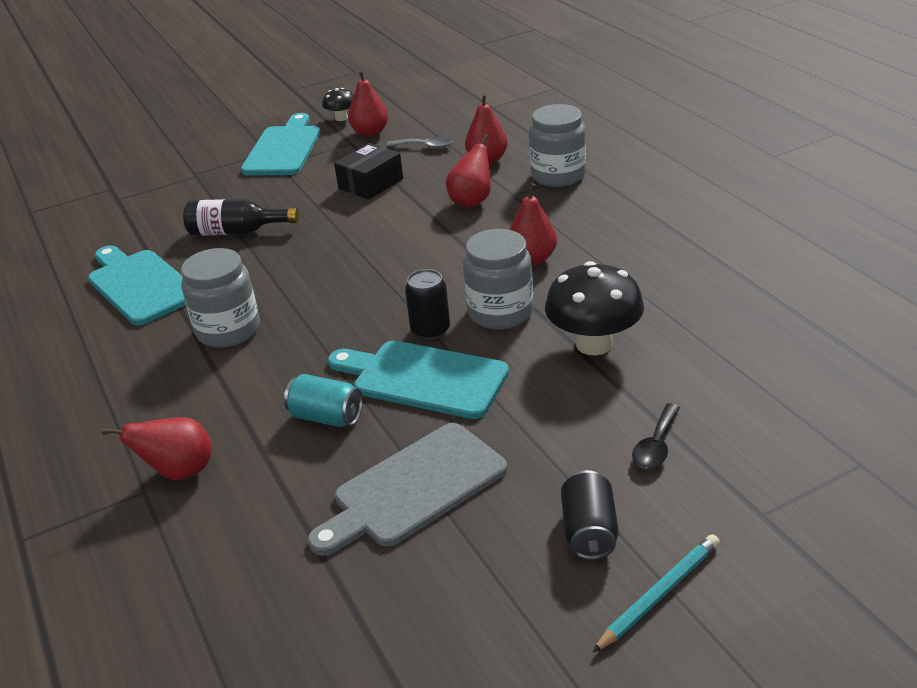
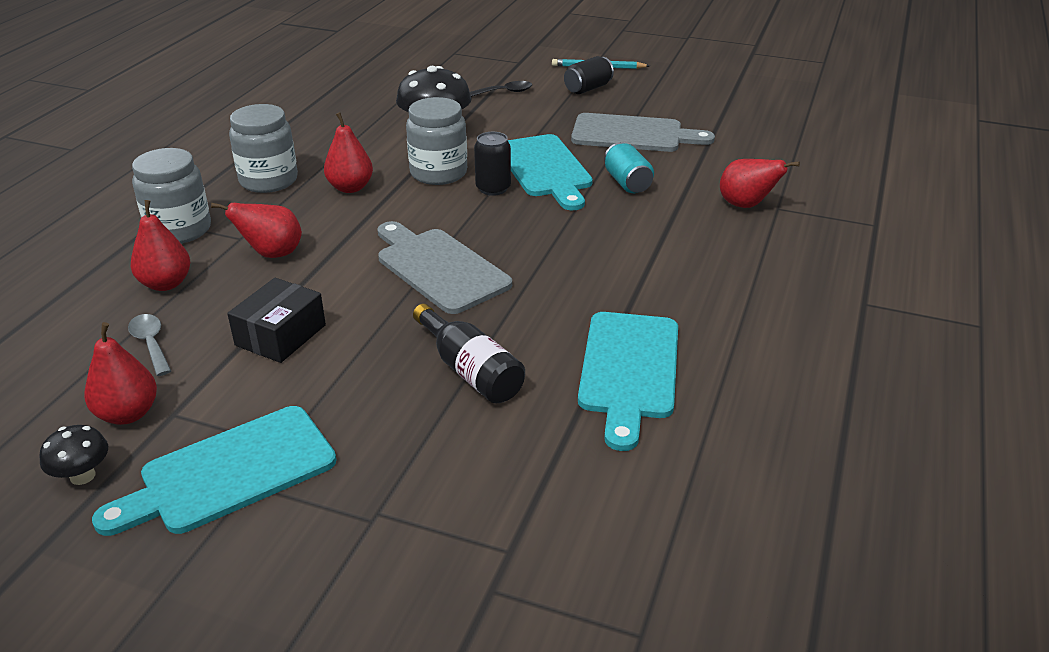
camera: 135 degrees left, 0 degrees up
grey jar [181,248,260,347] -> grey jar moved to [229,104,298,193]
black box [334,143,403,200] -> black box turned 60 degrees counterclockwise [227,278,326,363]
none -> grey cutting board [378,221,512,314]

